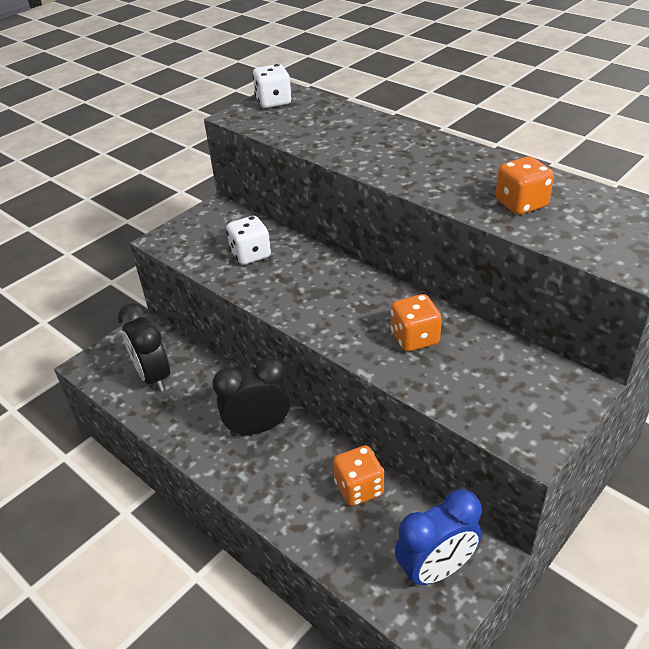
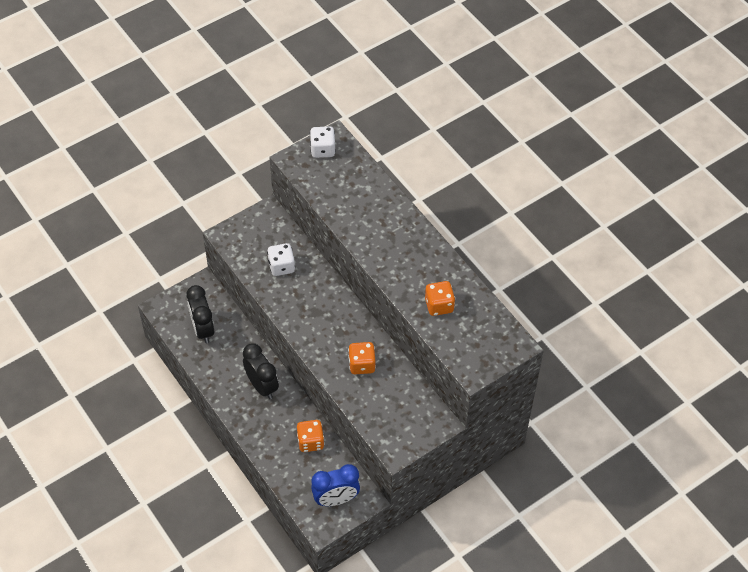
camera: 10 degrees right, 15 degrees up
black clock [212,357,291,436] -> black clock turned 60 degrees clockwise [243,344,279,399]

